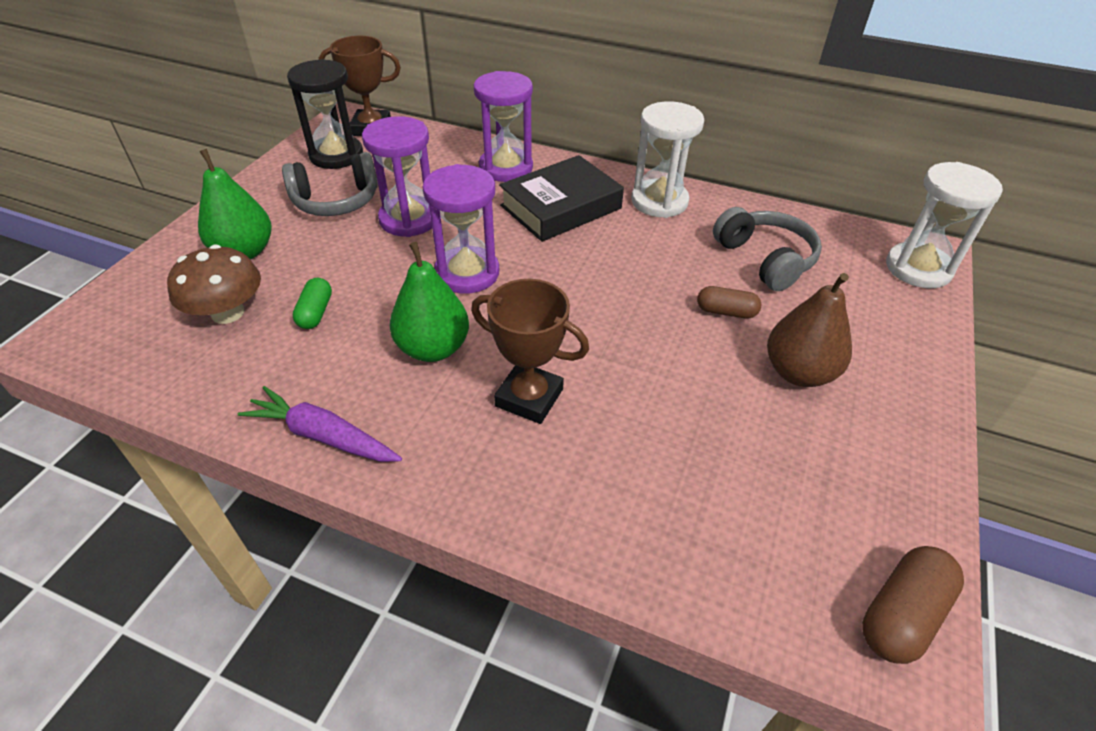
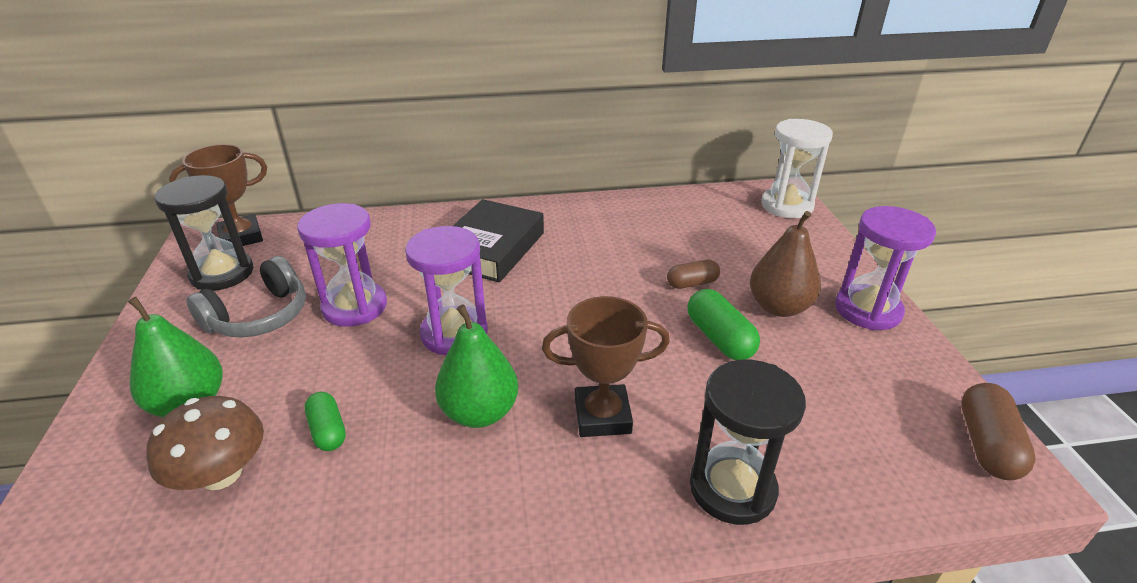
camera: 30 degrees left, 10 degrees down
purple carrot [238,386,402,462] -> none
purple hourglass [474,71,533,182] -> purple hourglass moved to [835,206,936,330]
white hourglass [631,101,704,218] -> none
grey headphones [713,207,822,291] -> none
none -> green capsule [687,289,760,360]
none -> black hourglass [690,360,806,525]

